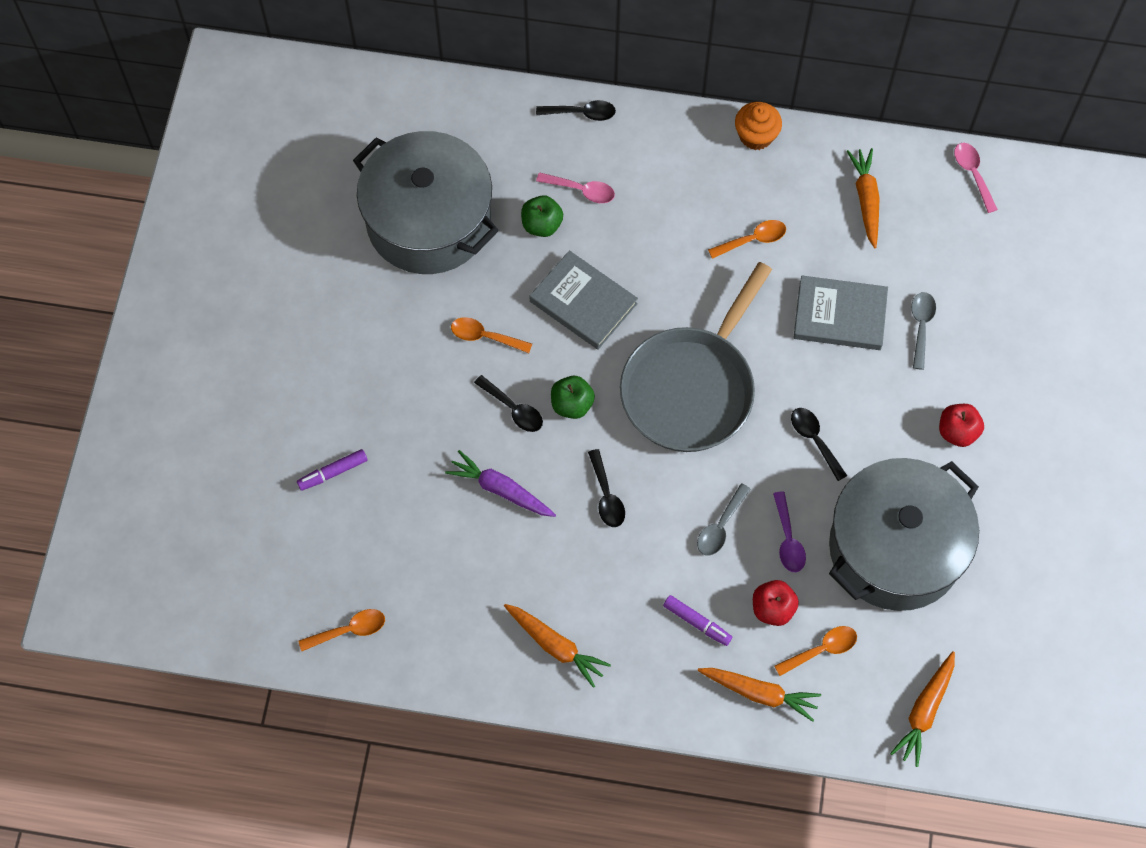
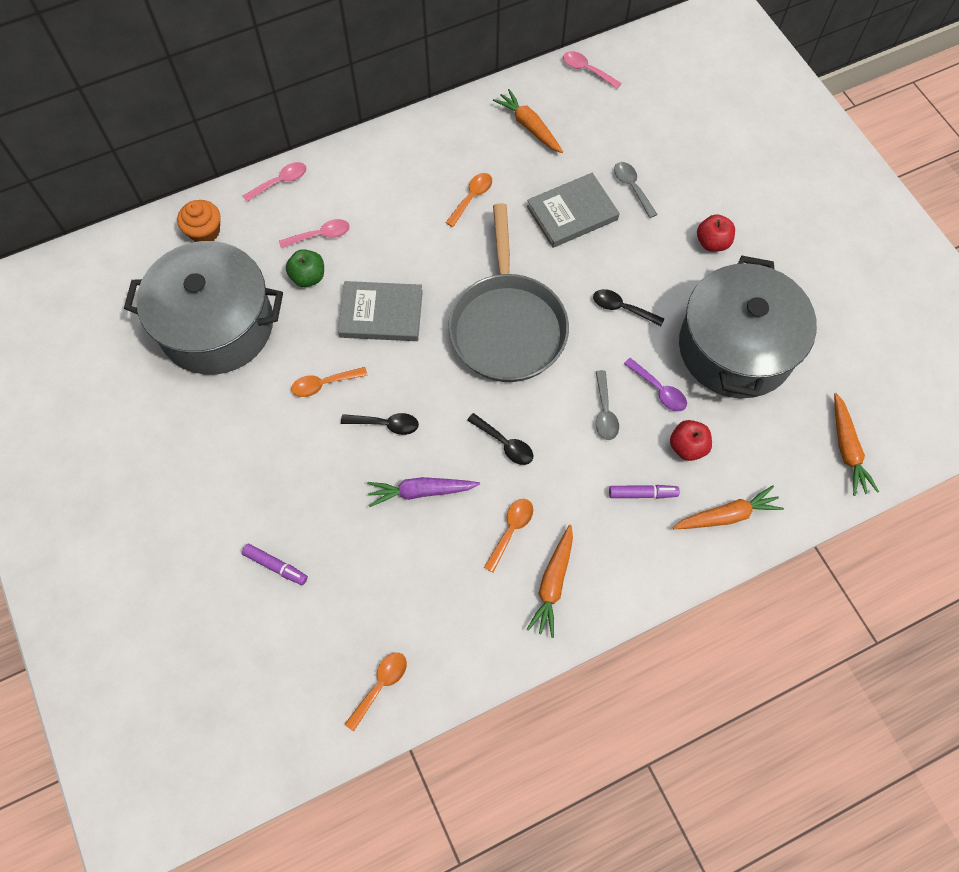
camera: 35 degrees left, 0 degrees up
purple marker [297,449,368,491] -> purple marker turned 90 degrees counterclockwise [242,544,308,585]
orange carrot [504,604,611,688] -> orange carrot turned 105 degrees clockwise [526,524,573,638]
black spoon [536,100,616,121] -> pink spoon [243,162,307,202]
green apple [551,376,595,419] -> none
orange cupcake [735,102,782,150] -> orange cupcake moved to [177,200,220,242]
orange spoon [774,626,857,676] -> orange spoon moved to [484,499,533,573]

